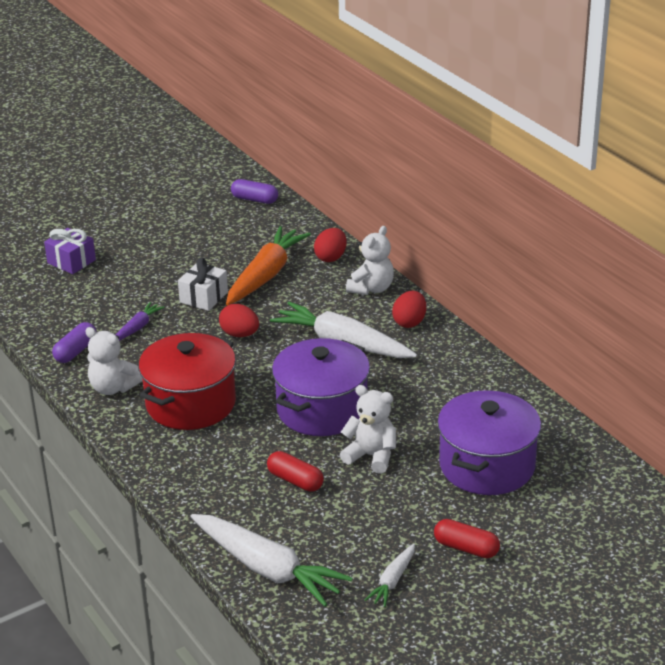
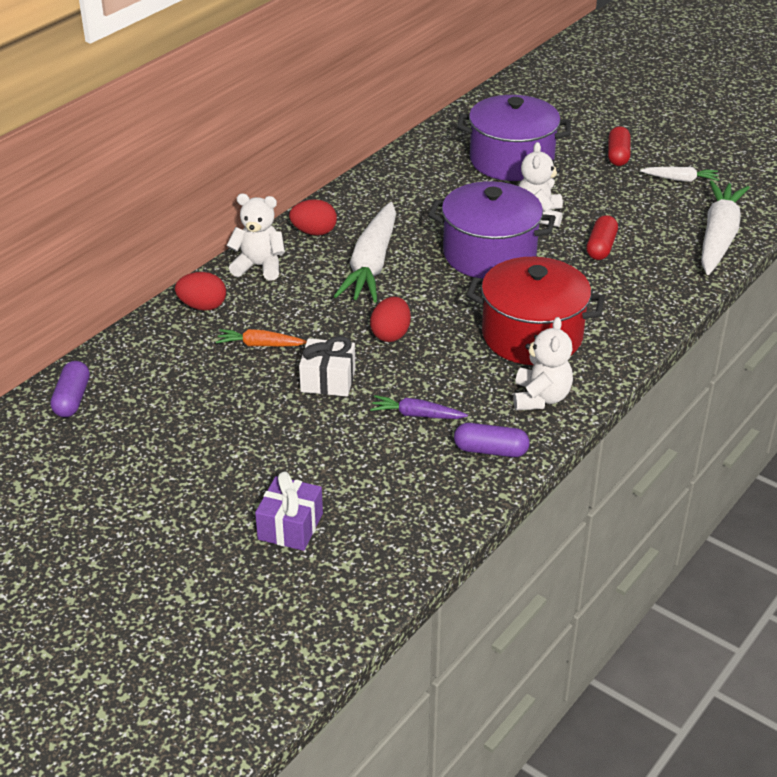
camera: 110 degrees left, 5 degrees up
orange carrot [226,226,311,306] -> orange carrot [216,329,307,346], size x0.49

